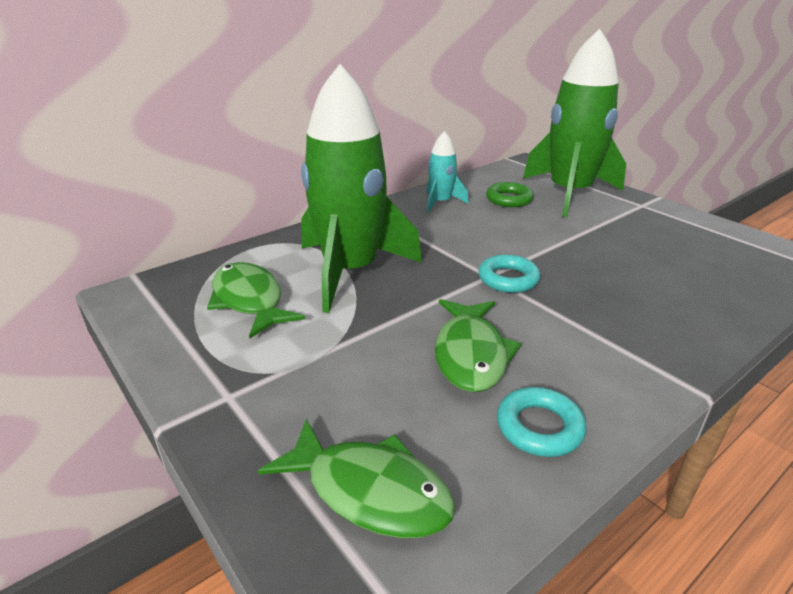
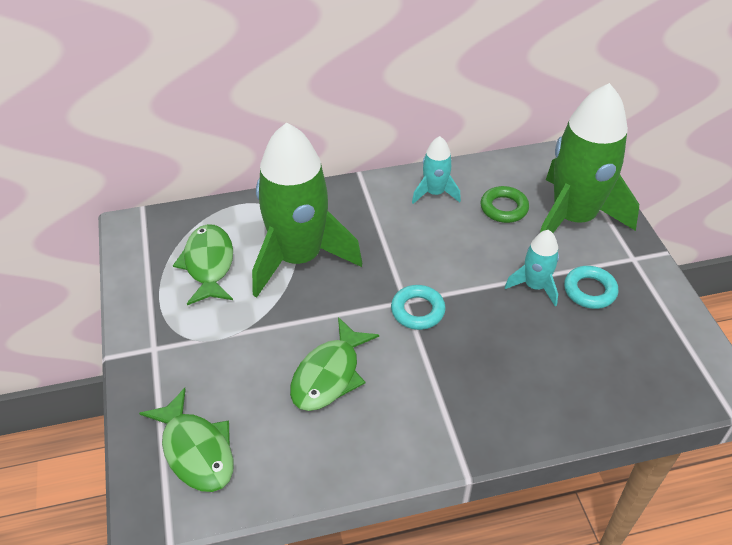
camera: 25 degrees right, 15 degrees up
turquoise ring [497,387,587,457] -> turquoise ring moved to [564,266,618,309]
none -> turquoise rocket [505,230,559,306]

